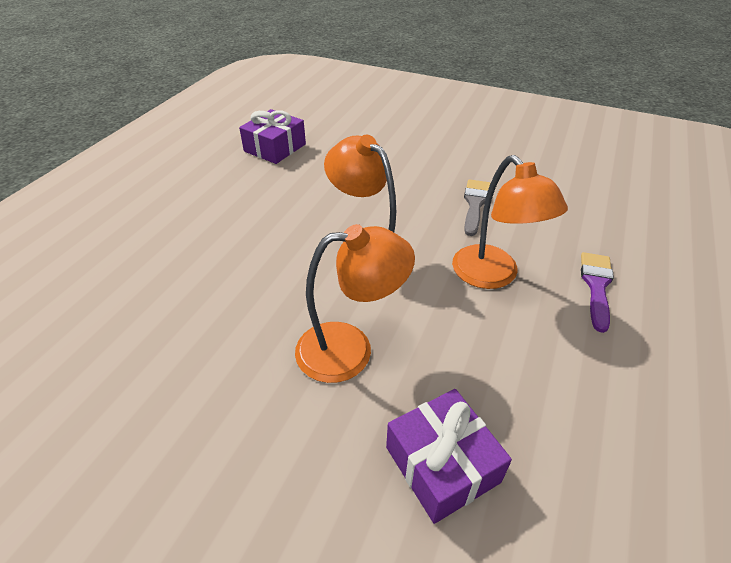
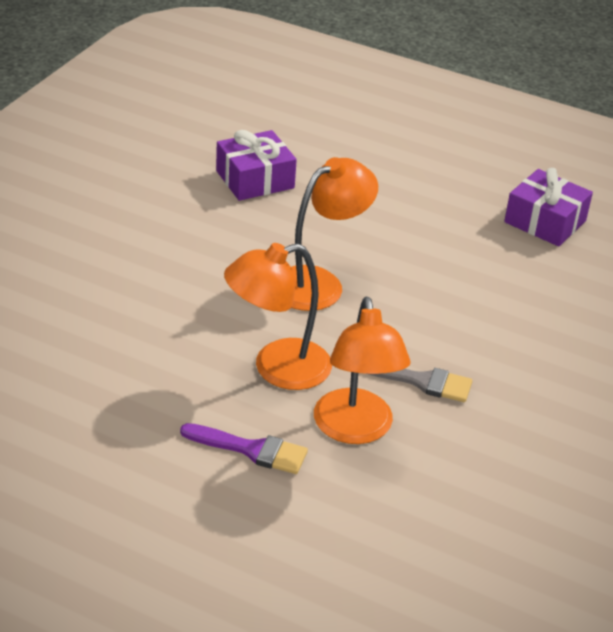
camera: 90 degrees right, 5 degrees down
orange lamp [295,224,415,383] -> orange lamp moved to [314,297,411,444]
purple gift [386,389,512,524] -> purple gift moved to [216,130,297,201]

